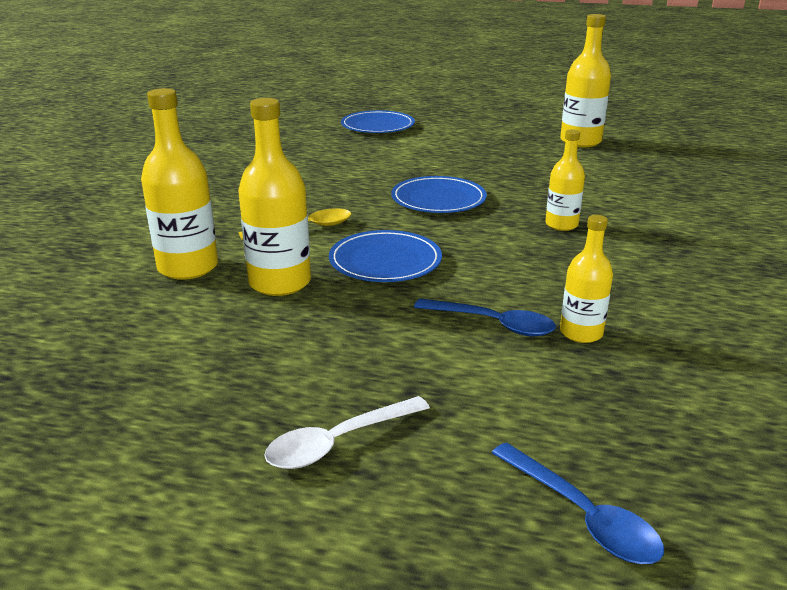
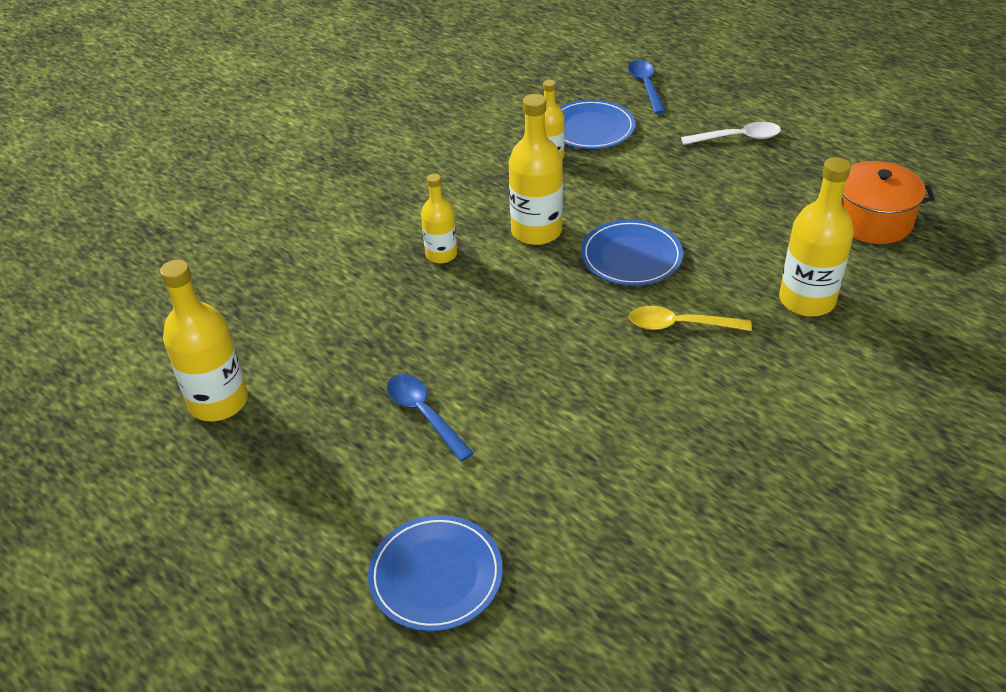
camera: 150 degrees left, 15 degrees up
yellow bottle [238,98,311,296] -> yellow bottle moved to [509,94,563,245]
blue plate [391,176,487,213] -> blue plate moved to [560,99,636,149]
blue spoon [414,298,556,336] -> blue spoon moved to [387,374,474,462]
none -> orange pot [842,161,935,244]

